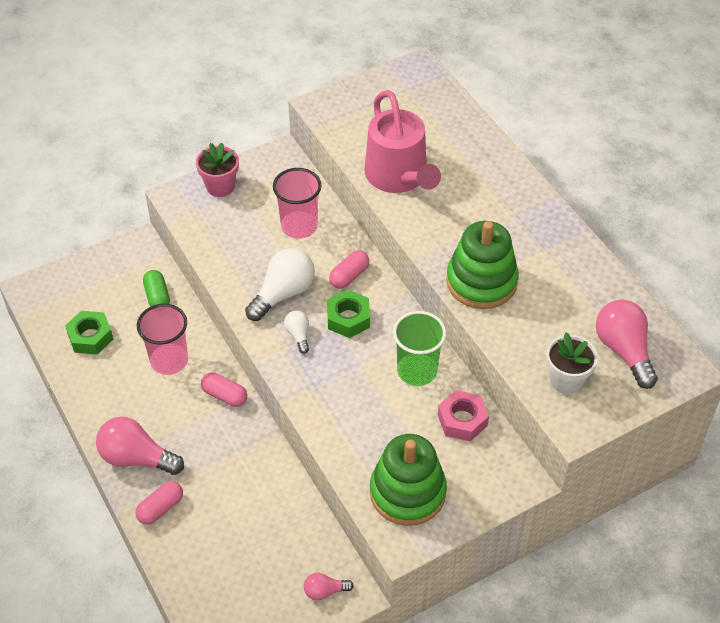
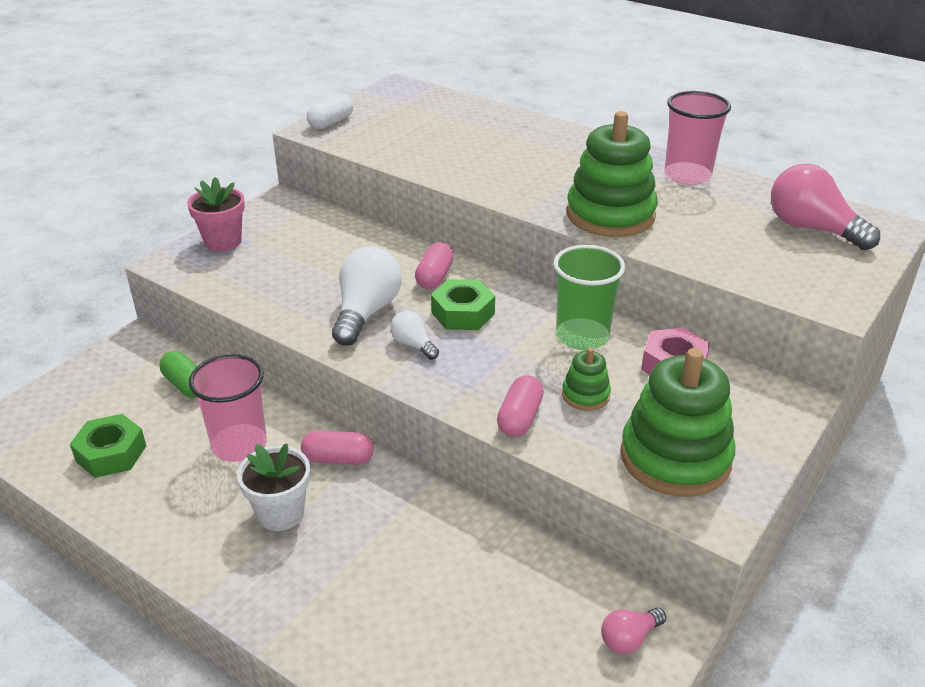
camera: 25 degrees left, 15 degrees down
pink light bulb [96,417,184,475] -> none
pink capsule [135,481,183,525] -> pink capsule moved to [497,375,544,437]
pink cup [273,168,322,239] -> pink cup moved to [664,91,731,185]
pink watering can [365,90,441,193] -> none
white flower pot [546,332,598,394] -> white flower pot moved to [237,444,310,531]
none -> white capsule [307,94,353,129]
none -> green stacking toy [562,347,611,411]

